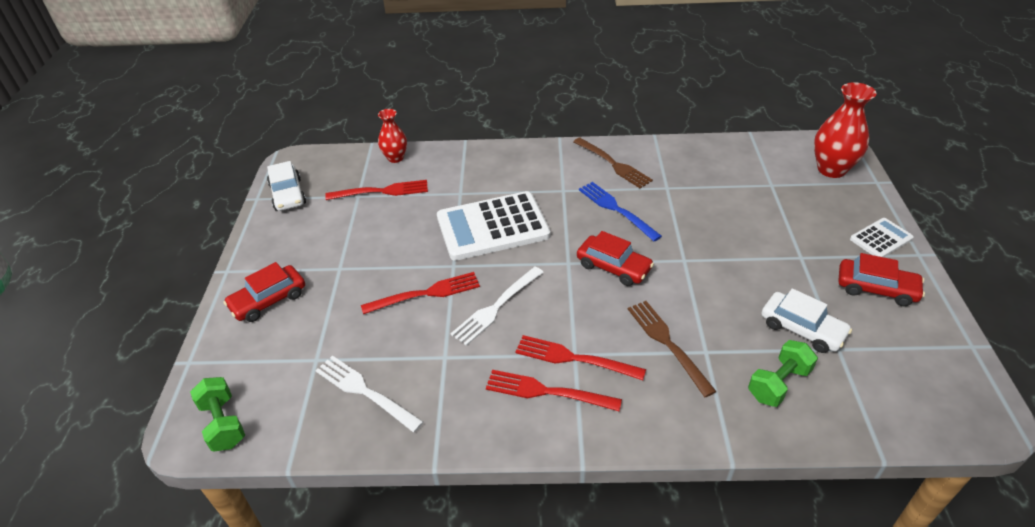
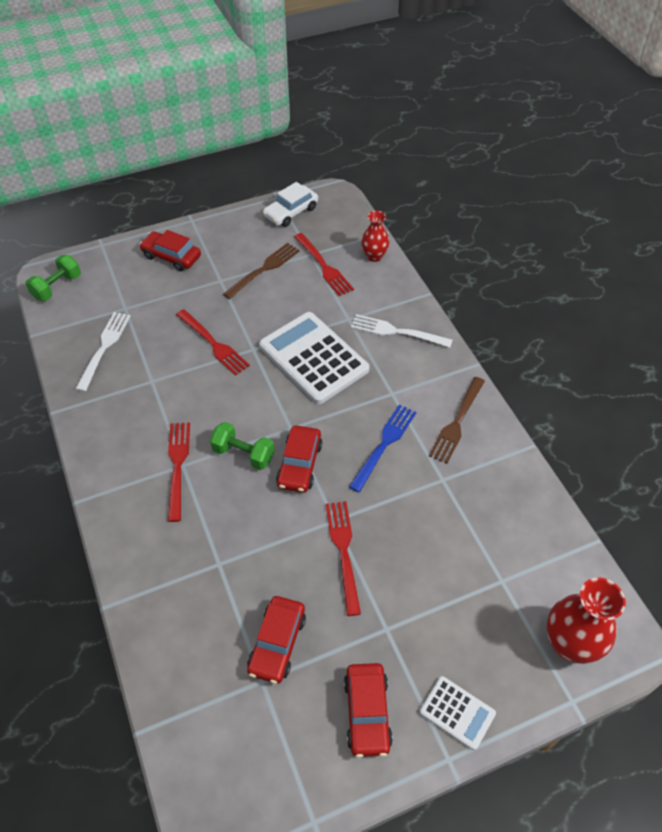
camera: 65 degrees right, 10 degrees up
white fork [451,267,544,346] -> white fork moved to [351,314,452,348]
red fork [486,370,622,412] -> red fork moved to [326,501,361,616]
brown fork [628,301,717,397] -> brown fork moved to [223,243,300,299]
green dumbbell [748,340,818,407] -> green dumbbell moved to [210,422,275,470]
white car [761,288,852,353] -> red car [247,596,306,684]

